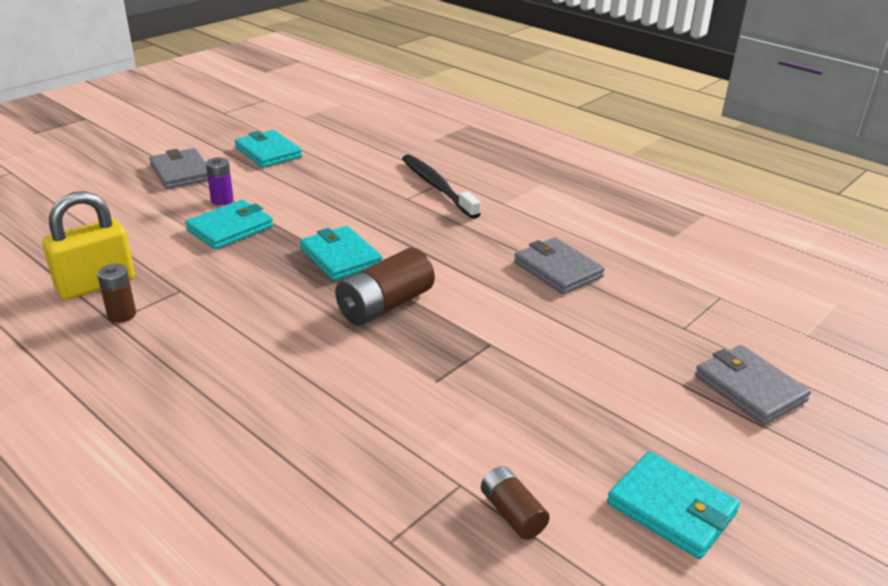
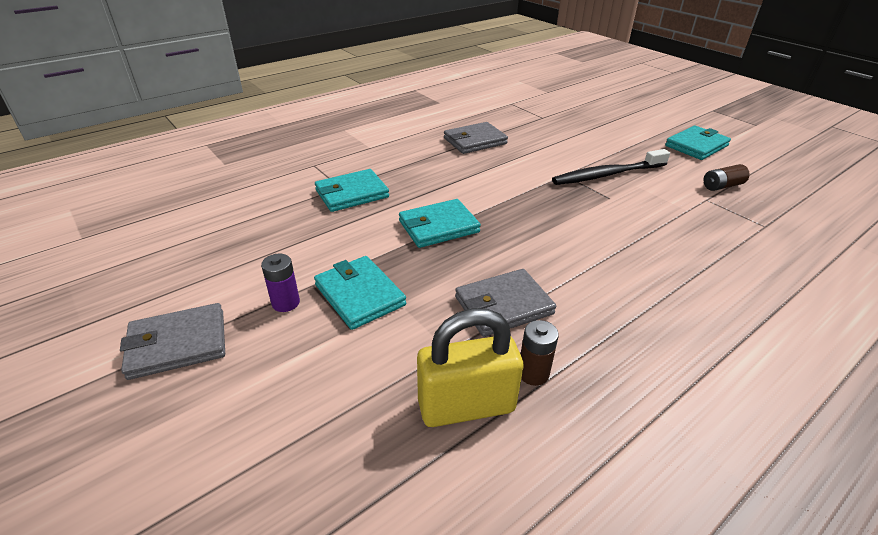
camera: 80 degrees left, 5 degrees up
yellow padlock [42,191,135,300] -> yellow padlock turned 75 degrees counterclockwise [417,308,524,427]
turquoise wallet [235,130,302,168] -> turquoise wallet moved to [315,169,389,212]
brown battery [335,247,435,326] -> none
black toothbrush [402,154,481,219] -> black toothbrush moved to [552,149,670,185]
grey wallet [695,345,811,425] -> grey wallet moved to [455,269,556,337]

